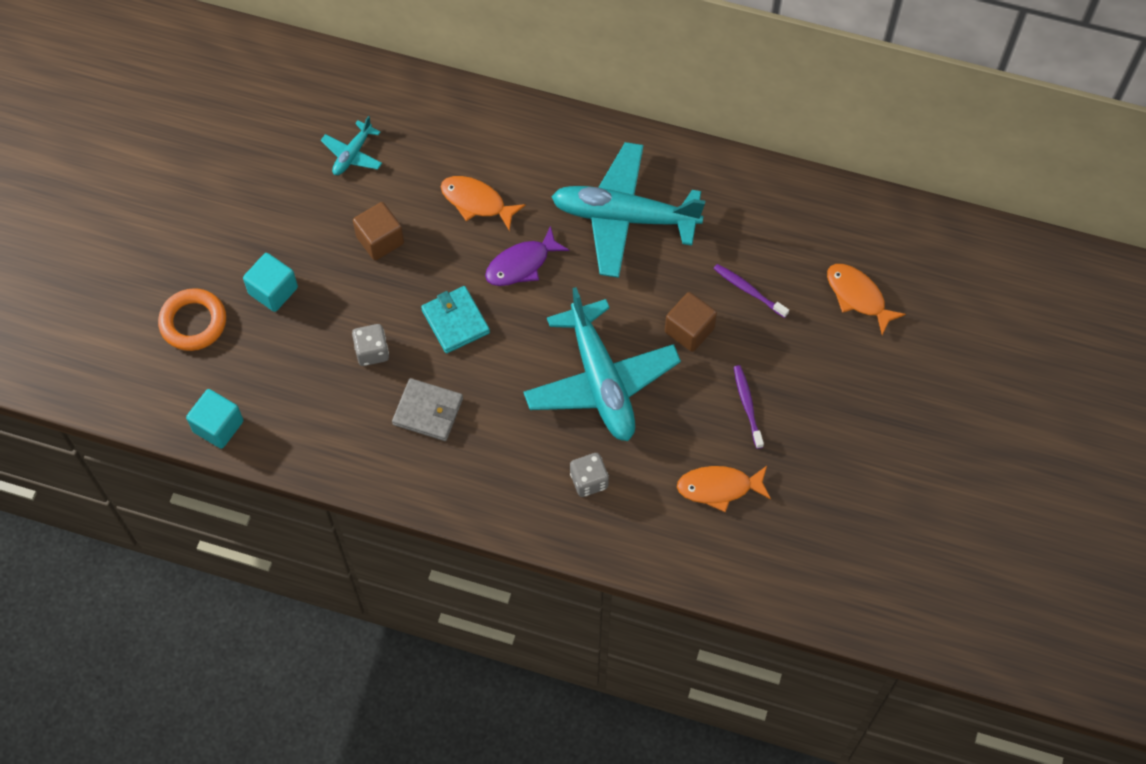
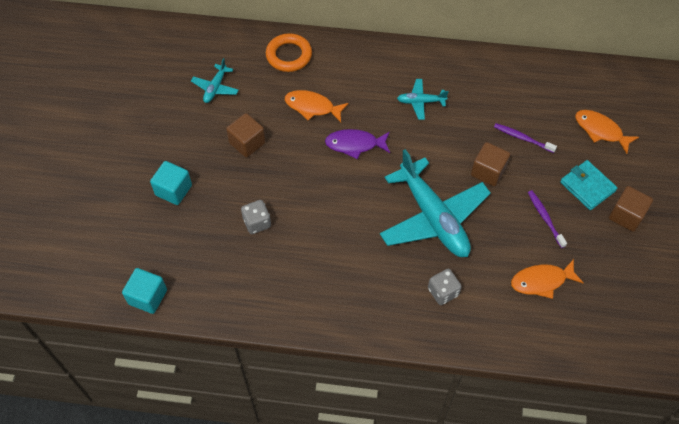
camera: 10 degrees left, 5 degrees down
orange ring [158,288,226,351] -> orange ring moved to [266,33,312,72]
grey wallet [392,378,463,441] -> none
turquoise wallet [421,286,490,353] -> turquoise wallet moved to [560,160,617,210]
purple fish [485,226,569,286] -> purple fish turned 45 degrees clockwise [325,129,390,159]
turquoise plane [551,142,705,278] -> turquoise plane [397,79,449,120], size x0.45
none -> brown cube [609,186,653,232]

